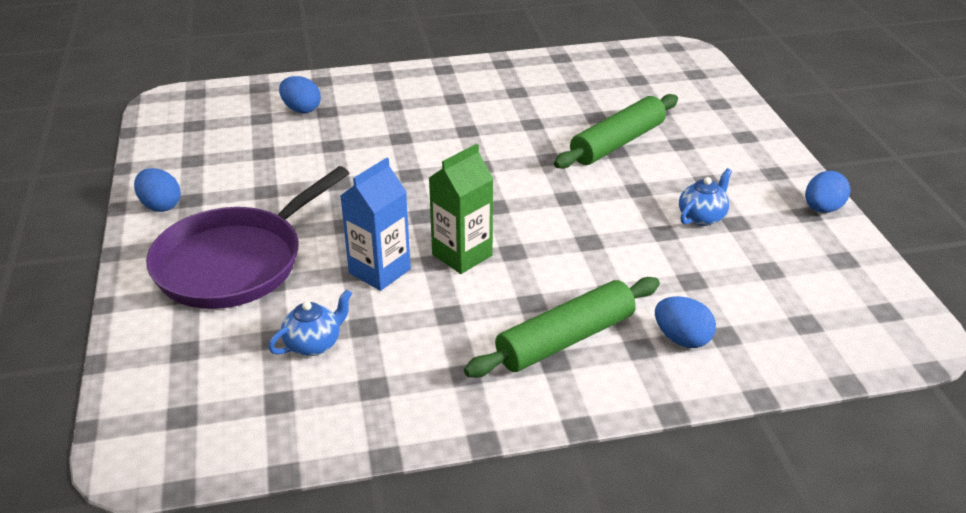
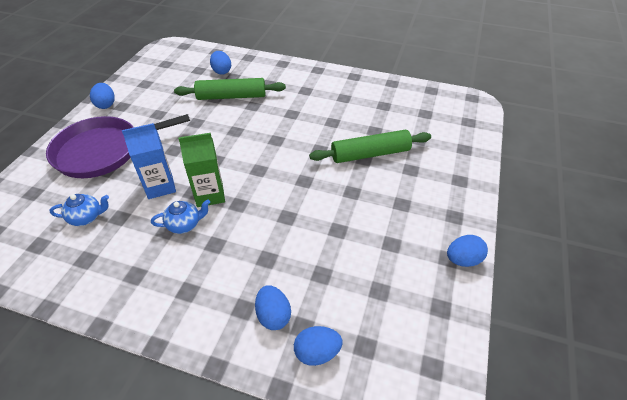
camera: 30 degrees right, 10 degrees up
green rolling pin [464,277,660,378] -> green rolling pin moved to [174,78,286,100]
blue teapot [679,168,732,226] -> blue teapot moved to [151,199,210,234]
none -> blue egg [294,326,343,366]

